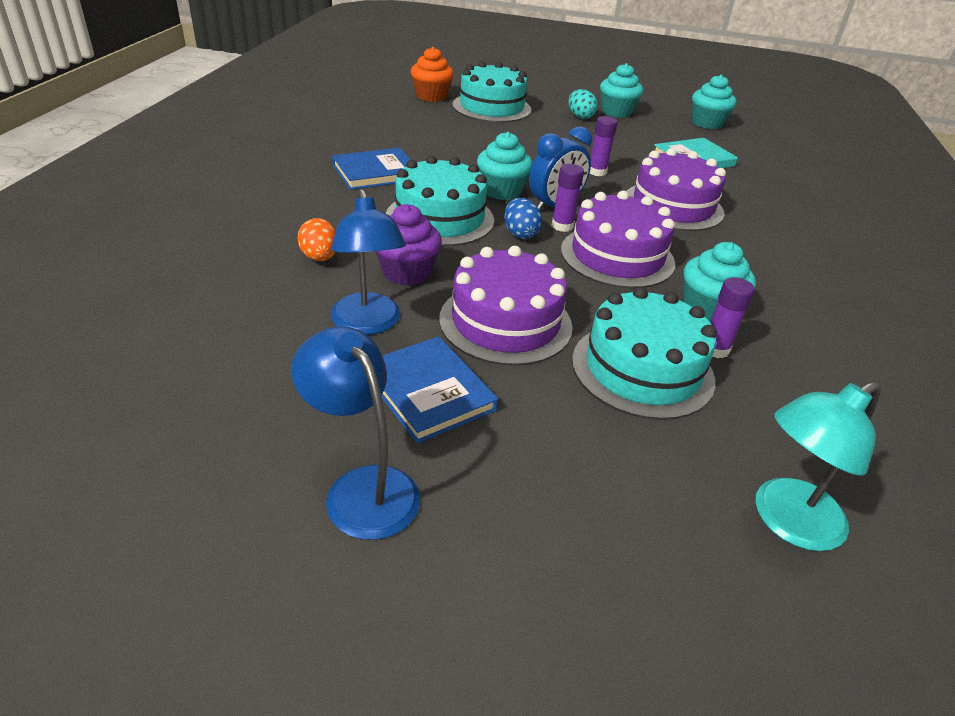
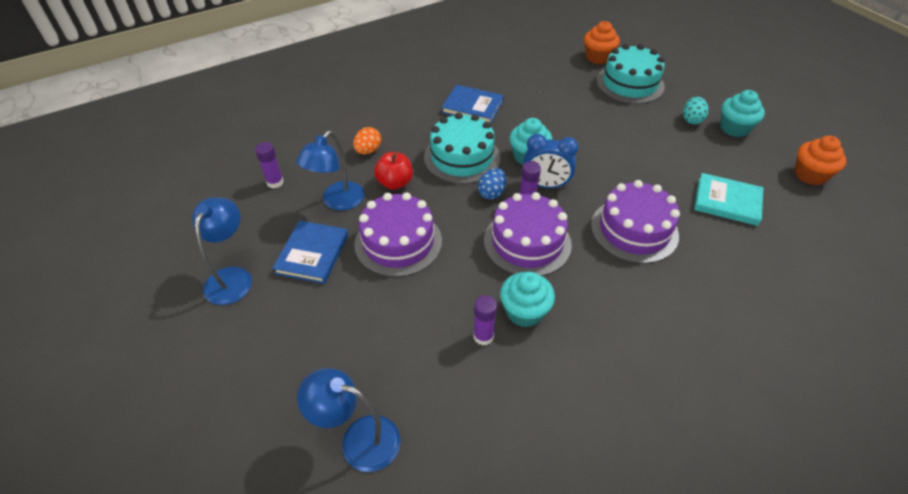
camera: 50 degrees right, 10 degrees up
purple cupcake [376,204,442,285] -> red apple [374,152,413,190]
turquoise cake [572,287,717,420] -> none
purple glue stick [590,116,618,176] -> purple glue stick moved to [255,142,284,188]
turquoise cupcake [692,75,737,129] -> orange cupcake [794,136,847,185]
turquoise lamp [756,381,881,551] -> blue lamp [297,368,401,472]

